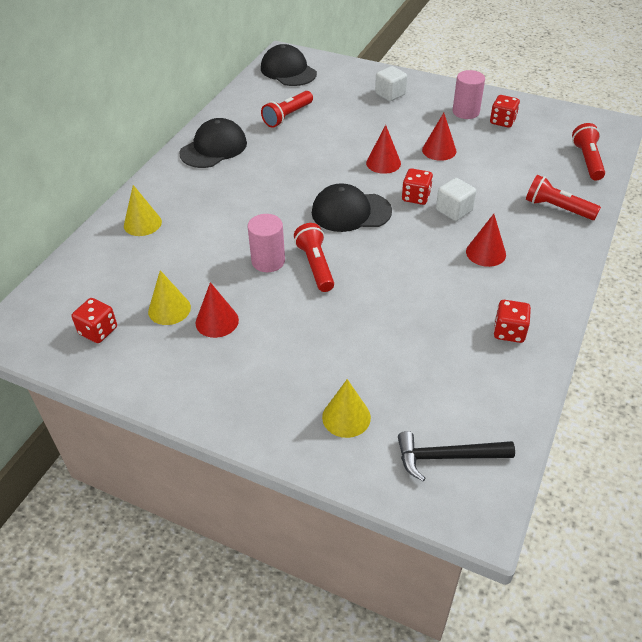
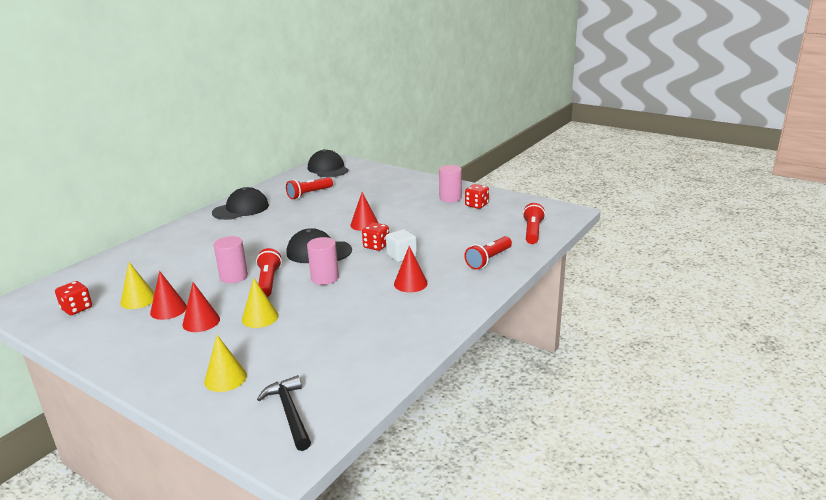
camera: 10 degrees right, 20 degrees down
yellow cone [124,185,162,236] -> yellow cone moved to [242,278,279,328]
white cube [375,66,407,101] -> none
black hammer [398,431,515,481] -> black hammer turned 60 degrees clockwise [257,375,311,451]
red cone [422,113,456,161] -> red cone moved to [182,282,220,332]
red dice [494,300,531,343] -> none
red flashlight [526,175,601,220] -> red flashlight turned 90 degrees counterclockwise [464,236,512,270]
none -> pink cylinder [307,237,339,285]

